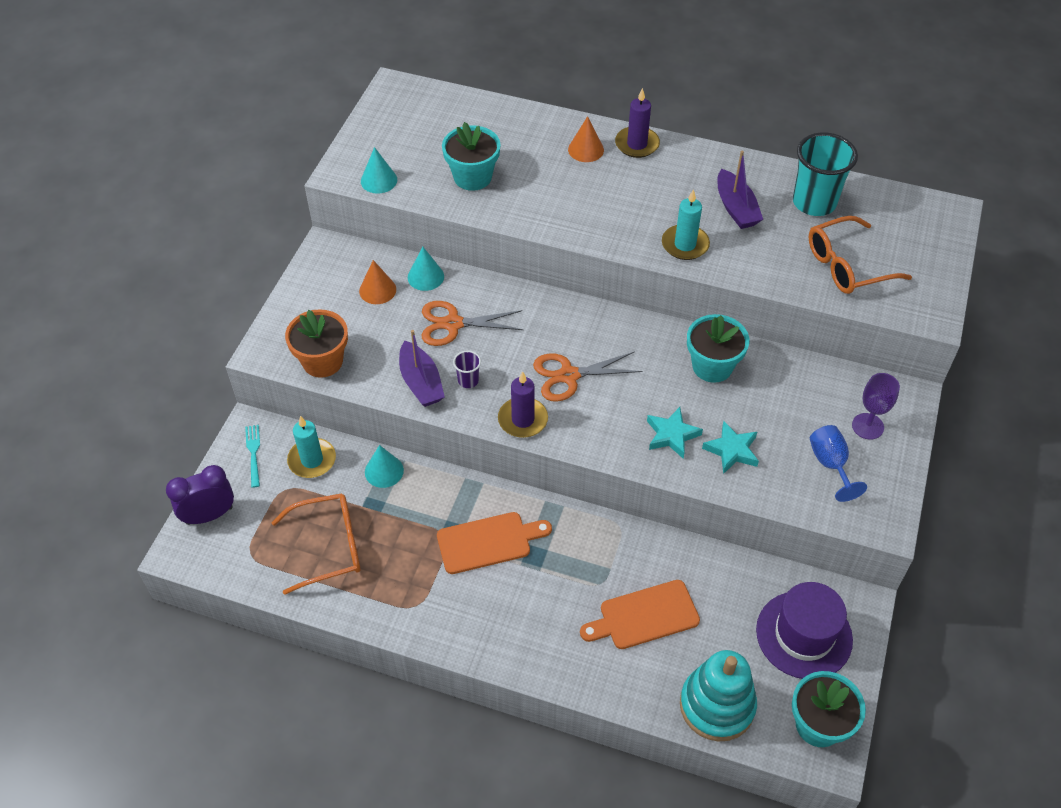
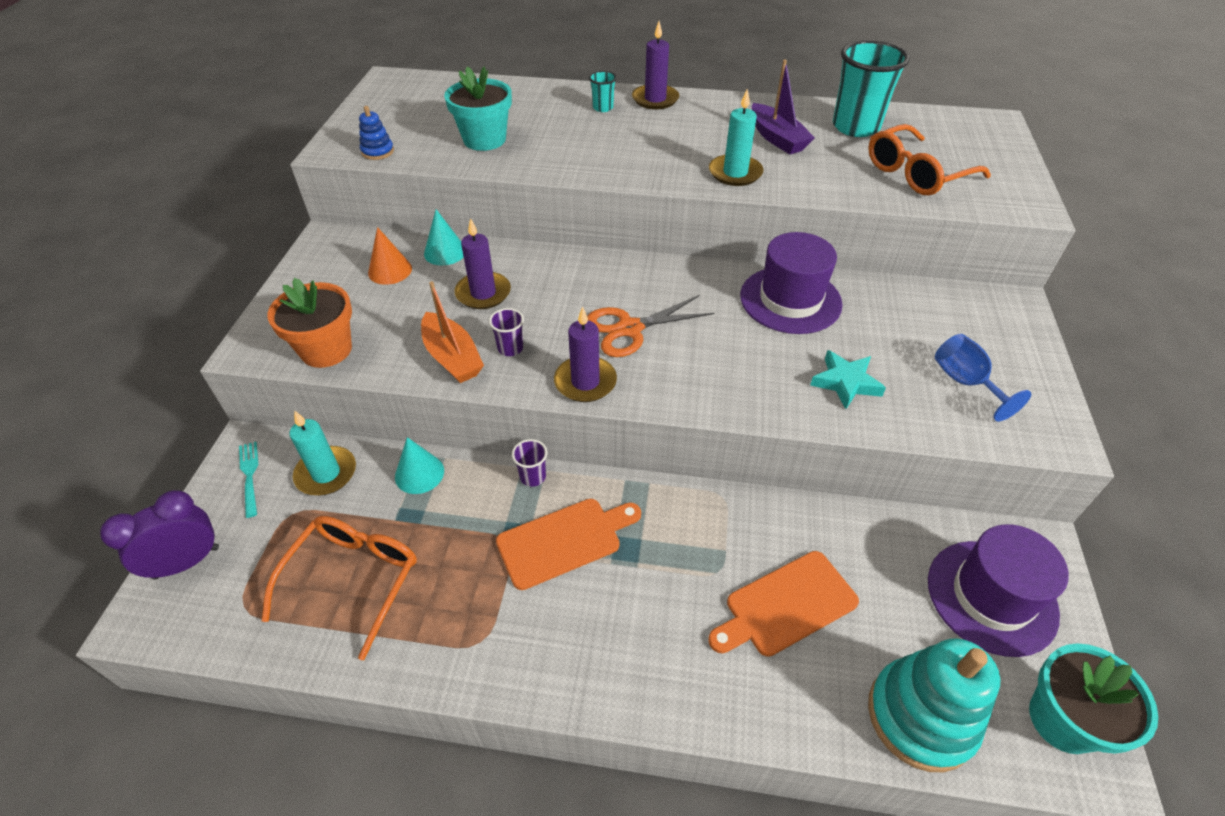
camera: 10 degrees left, 5 degrees down
orange glasses [271,493,361,595] -> orange glasses turned 45 degrees counterclockwise [262,516,417,660]
turquoise cone [361,147,397,194] -> blue stacking toy [359,106,394,160]
purple boat [399,330,445,407] -> orange boat [421,281,484,383]
orange scissors [422,301,523,346] -> purple candle [454,218,511,309]
orange cone [568,116,604,162] -> turquoise cup [589,71,617,112]
turquoise star [647,407,703,459] -> none
turquoise flower pot [687,314,749,383] -> purple hat [740,232,843,334]
purple goblet [852,373,900,440] -> none
none -> purple cup [512,439,547,487]

